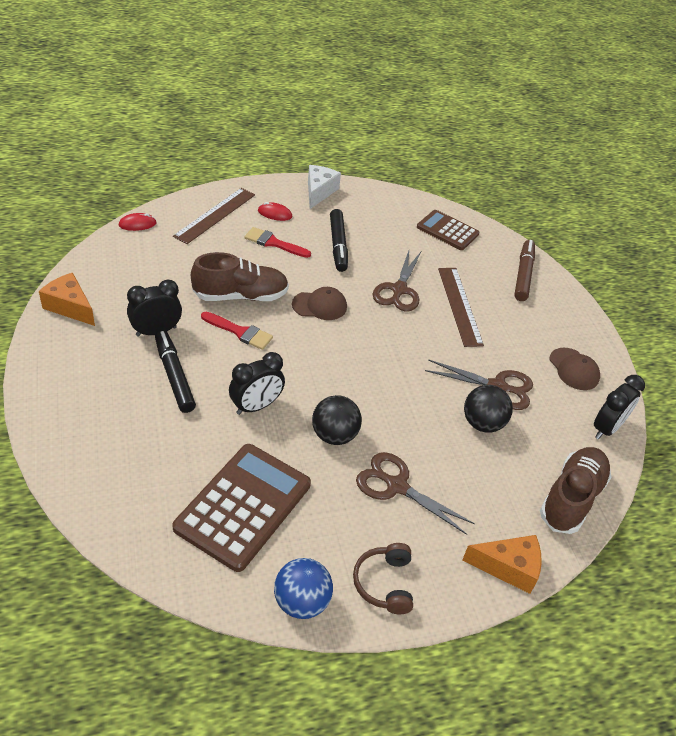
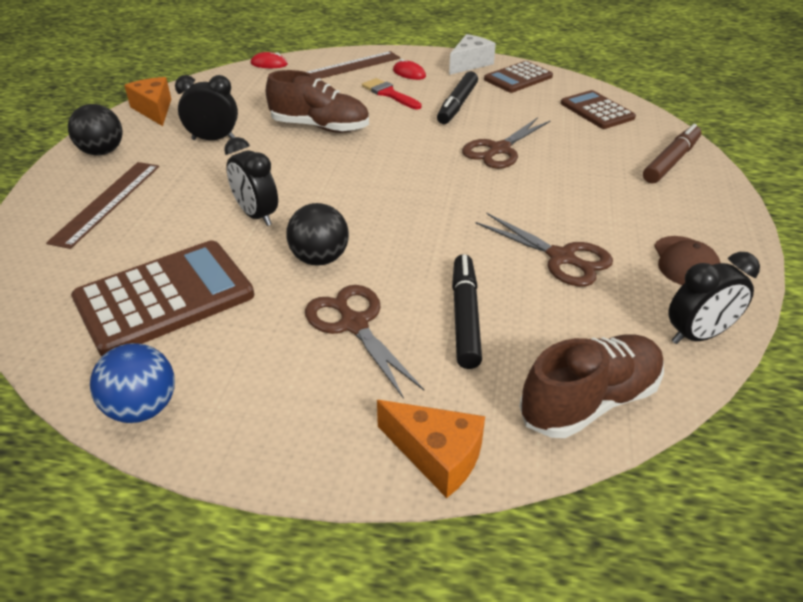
camera: 30 degrees right, 5 degrees down
black marker [155,330,196,413] -> black marker moved to [452,254,482,369]
red brush [201,312,273,350] -> none
black clock [229,352,285,415] -> black clock turned 60 degrees clockwise [224,137,278,226]
brown cap [292,287,347,320] -> none
brown headphones [353,543,413,614] -> none
brown ruler [438,268,484,347] -> brown ruler moved to [46,162,159,249]
black ball [464,385,513,432] -> black ball moved to [68,104,122,156]
none -> brown calculator [484,61,553,93]

